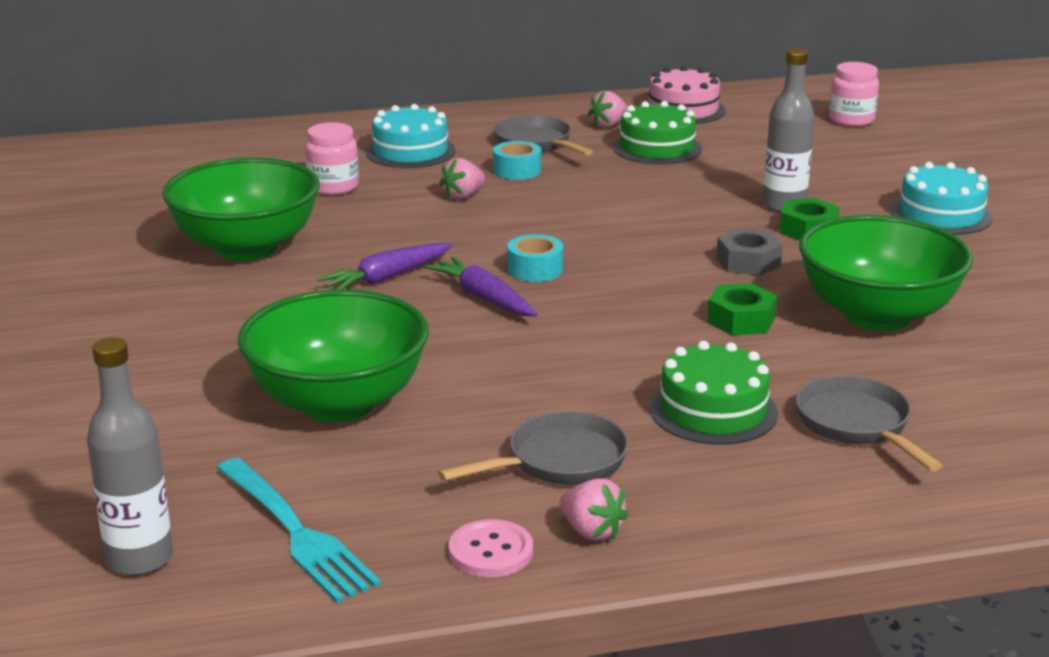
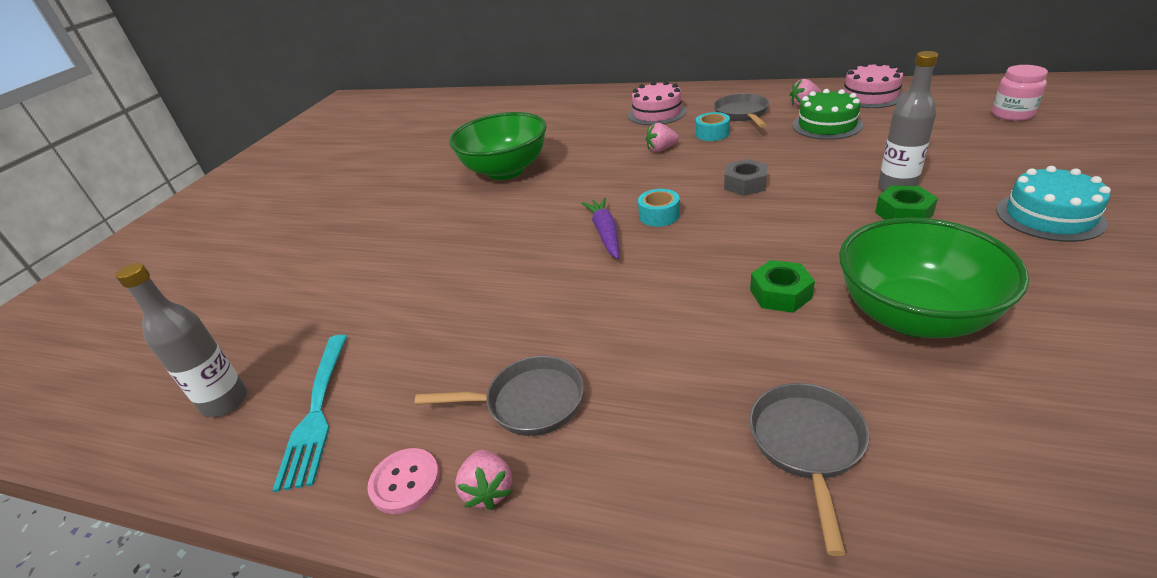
camera: 35 degrees right, 10 degrees up
green bowl [238,289,429,422] -> none
pink jar [305,122,359,195] -> none
purple carrot [317,243,452,290] -> none
turquoise cake [366,104,456,168] -> pink cake [628,81,687,125]
green cake [650,341,778,445] -> none
grey nut [716,228,783,276] -> grey nut moved to [724,159,768,196]

